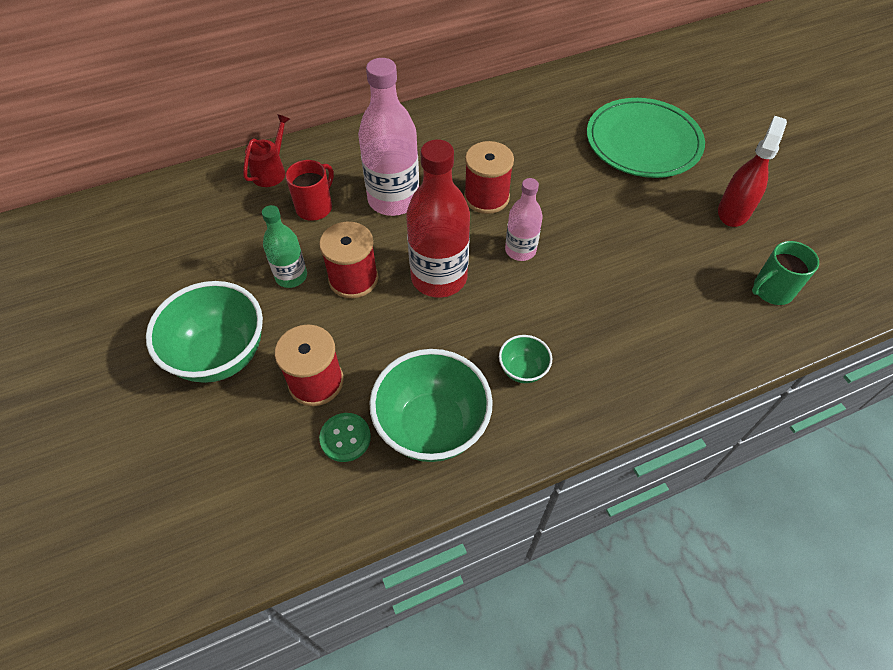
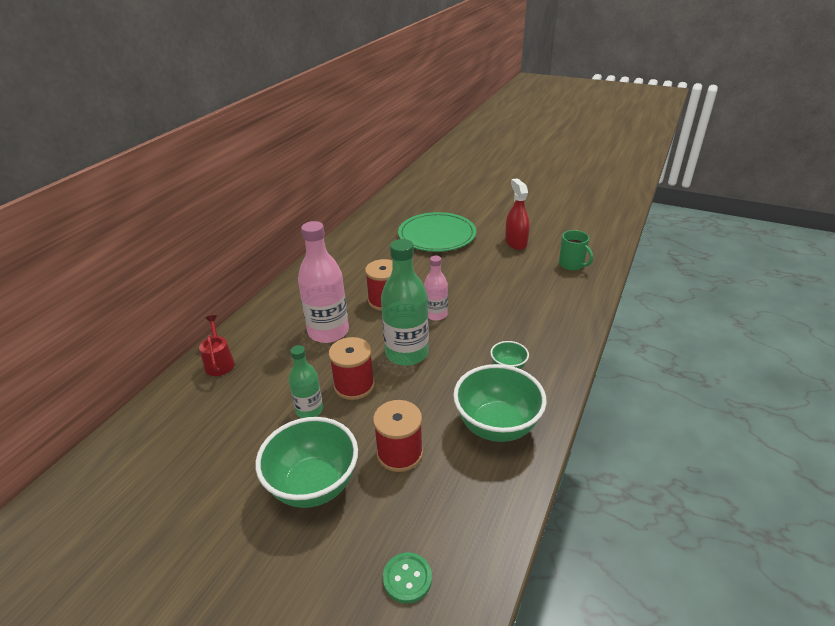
camera: 40 degrees left, 20 degrees down
red mug [286,160,334,221] -> none
green button [319,413,371,462] -> green button moved to [383,553,432,603]
red bottle [406,139,470,298] -> green bottle [381,239,429,366]
green mug [752,241,819,305] -> green mug turned 60 degrees counterclockwise [559,230,593,270]

